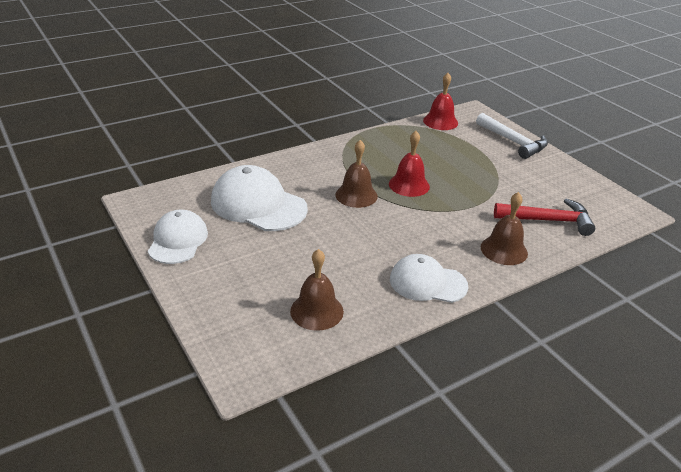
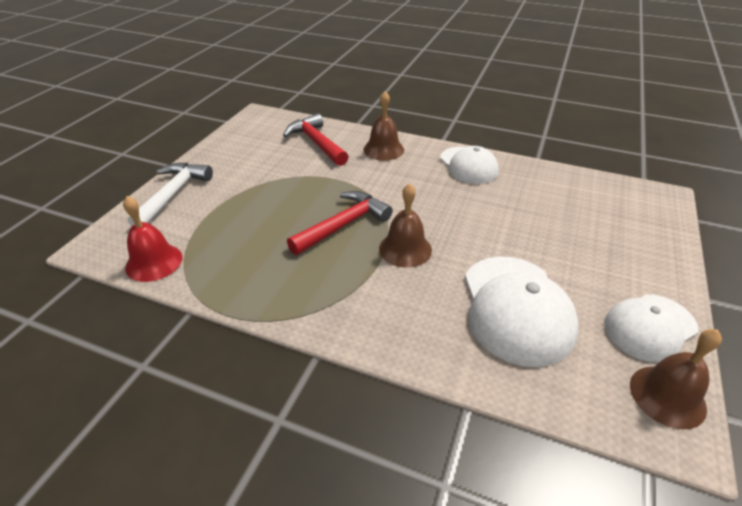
camera: 125 degrees left, 5 degrees up
brown bell [290,249,344,331] -> brown bell moved to [630,329,722,429]
red bell [389,131,430,197] -> red hammer [287,191,393,255]

